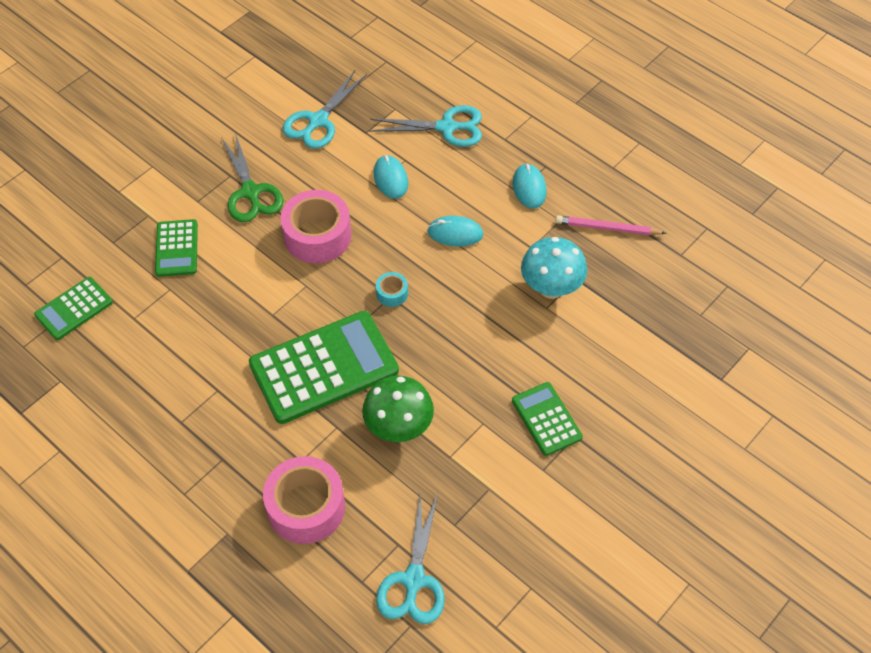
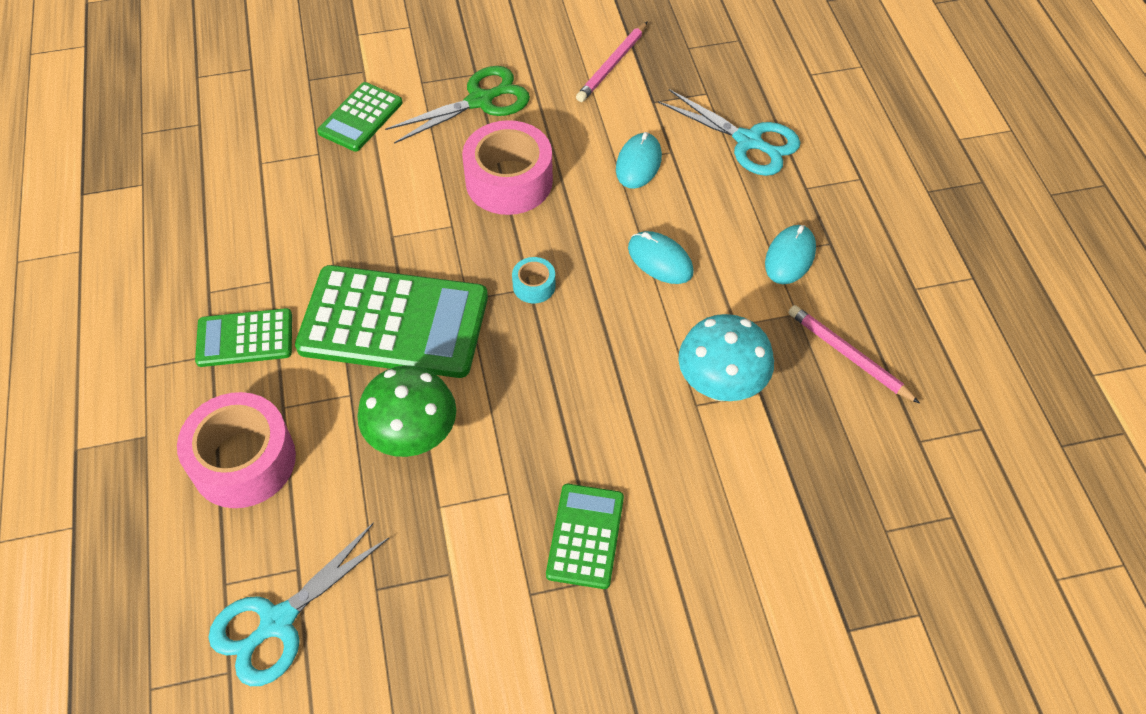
camera: 35 degrees right, 0 degrees up
green calculator [34,277,113,340] -> green calculator moved to [195,308,292,367]
green scissors [221,133,283,222] -> green scissors turned 135 degrees counterclockwise [385,66,530,144]
turquoise scissors [282,70,367,149] -> pink pencil [576,21,648,102]

